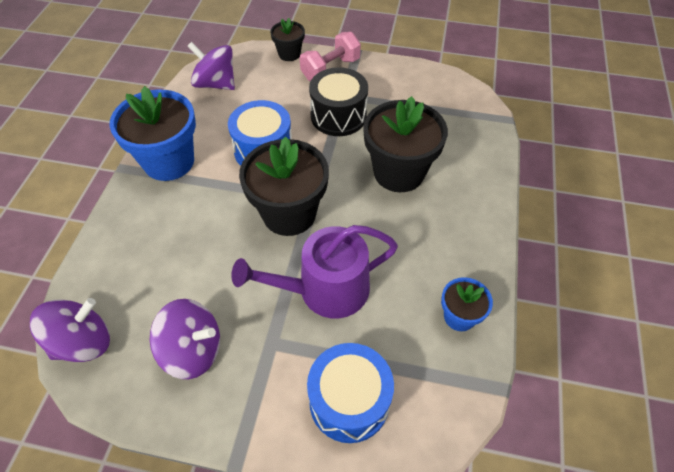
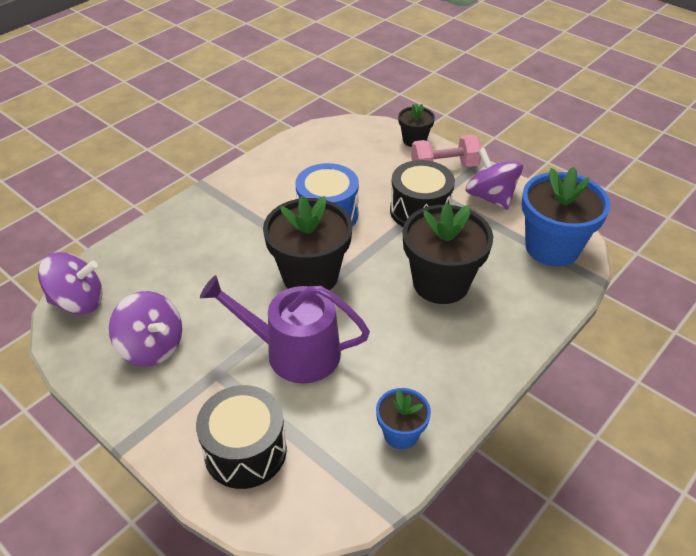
camera: 30 degrees right, 10 degrees down
blue flower pot [110,86,196,181] -> blue flower pot moved to [521,167,610,266]
purple spinning top [188,42,235,90] -> purple spinning top moved to [466,148,523,210]
blue drum [307,343,394,443] -> black drum [196,385,287,489]

